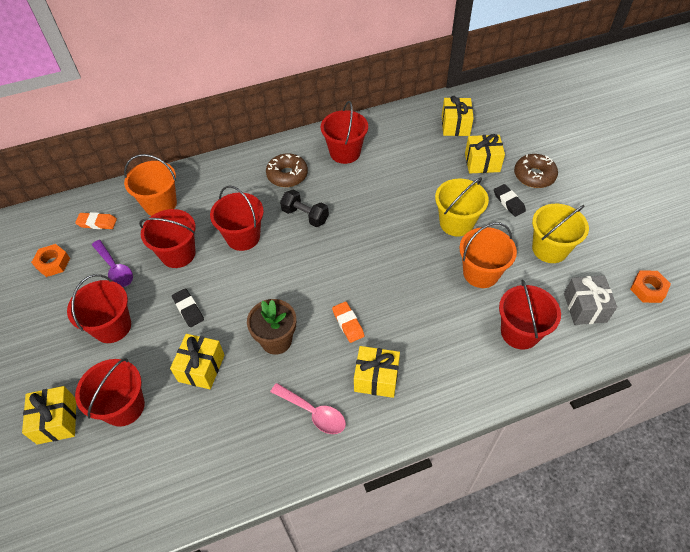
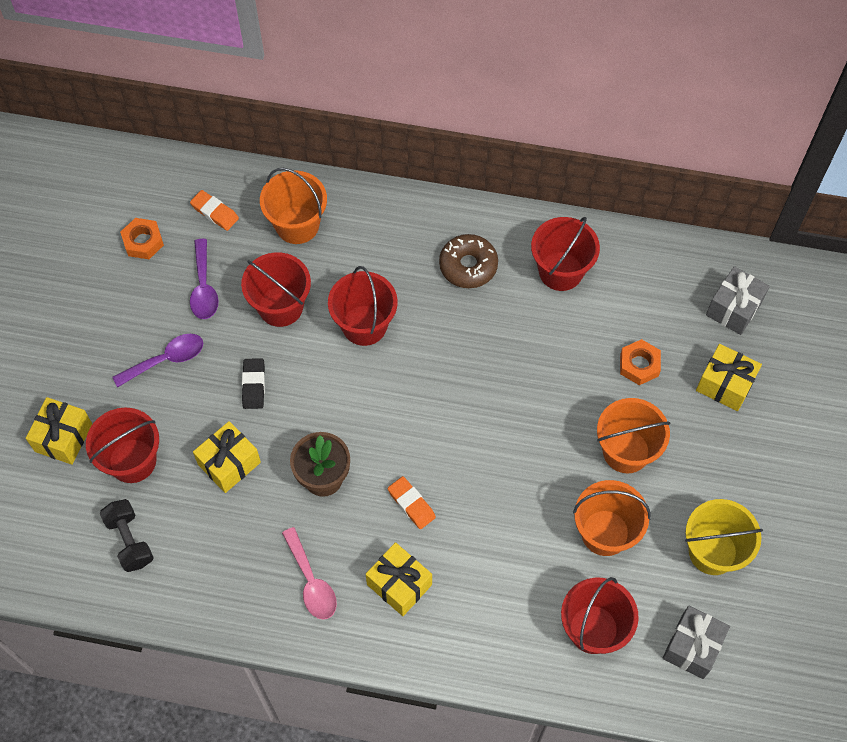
camera: 30 degrees right, 10 degrees up
red bucket [67,274,131,343] -> purple spoon [112,334,203,388]
black dumbbell [280,190,329,227] -> black dumbbell moved to [100,499,154,572]
orange eraser [332,302,364,343] -> orange eraser turned 45 degrees counterclockwise [388,476,436,529]
yellow bucket [435,177,489,237] -> orange bucket [597,398,671,473]
yellow gift [442,96,474,136] -> grey gift [706,266,770,335]
black eraser [494,184,526,217] -> none
brown donut [514,154,558,188] -> none
orange nut [630,270,671,303] -> orange nut moved to [620,339,661,385]

